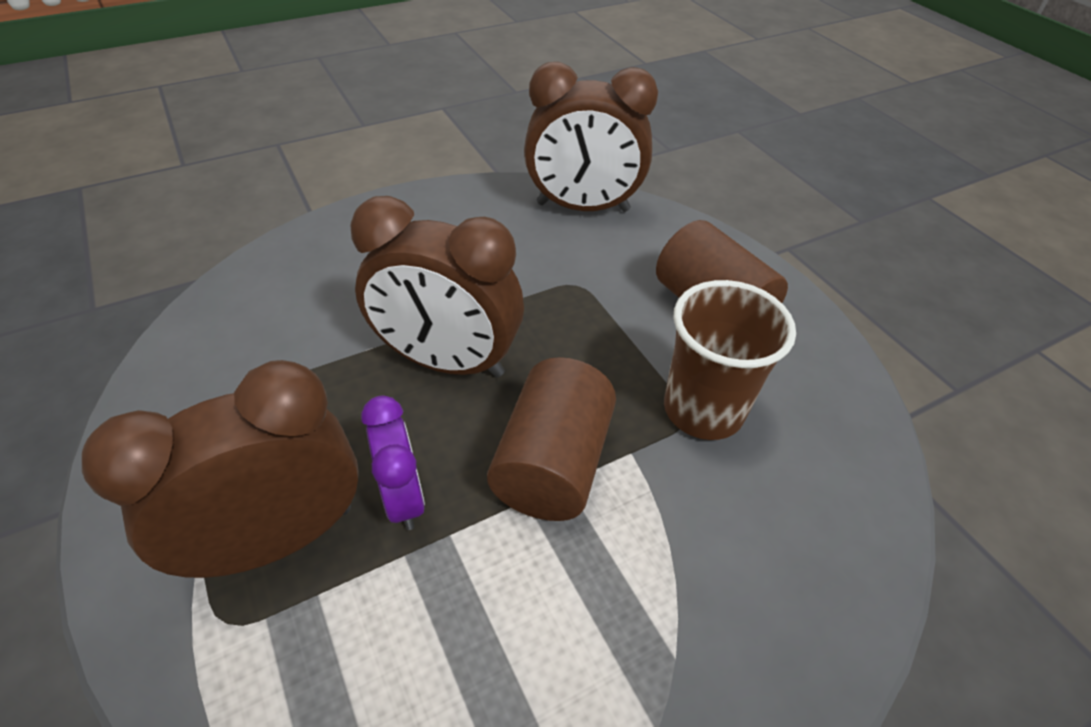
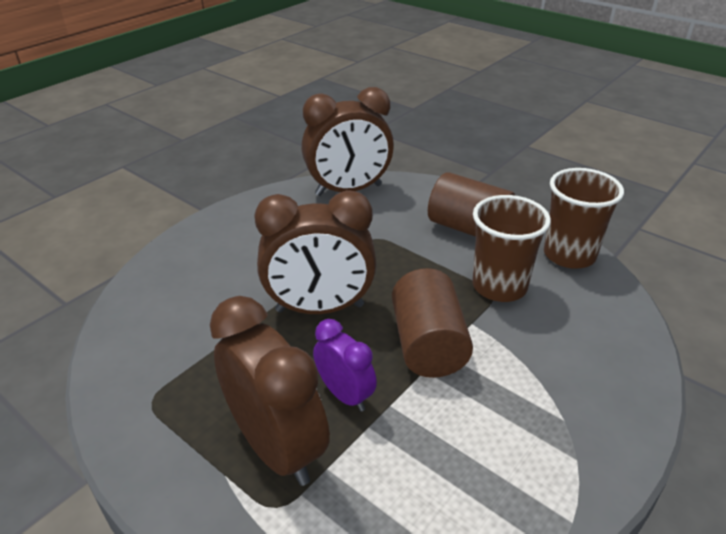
camera: 20 degrees left, 10 degrees down
brown clock [82,360,359,578] -> brown clock turned 105 degrees clockwise [210,296,330,486]
none -> brown cup [544,168,624,269]

